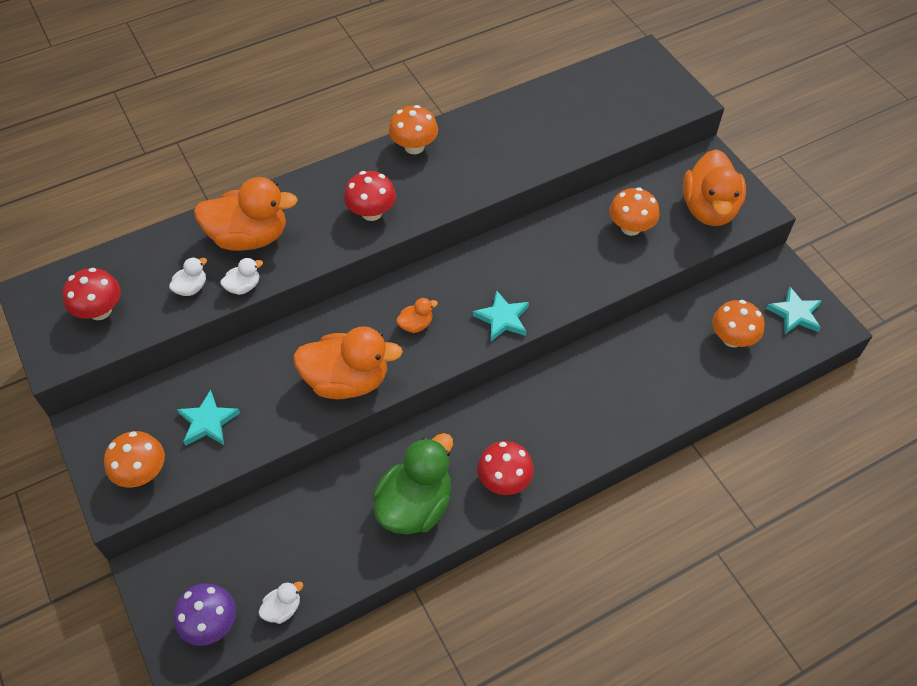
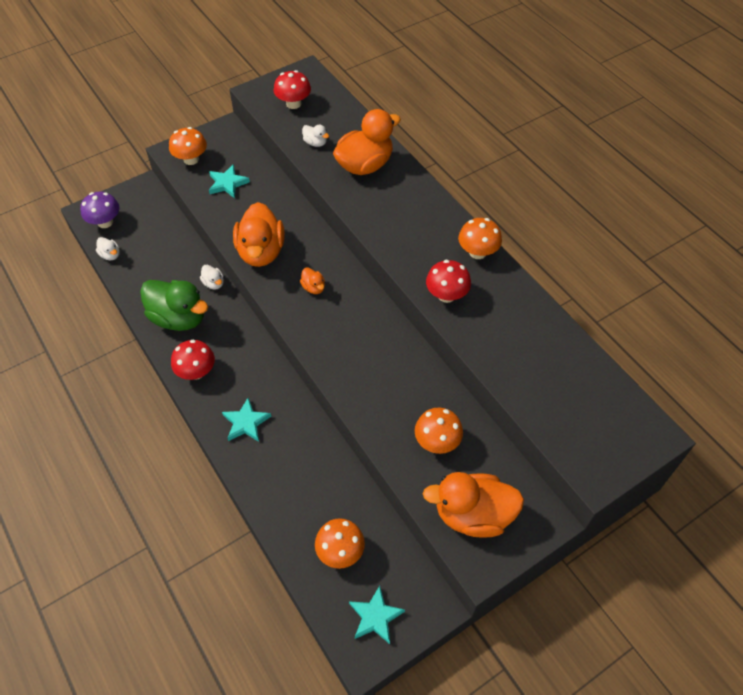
camera: 85 degrees right, 0 degrees up
orange duck [194,177,298,251] -> orange duck turned 120 degrees counterclockwise [333,109,401,175]
white duck [220,258,263,295] -> white duck moved to [200,265,224,289]
red mushroom [344,171,396,221] -> red mushroom moved to [426,260,471,303]
turquoise star [473,290,529,341] -> turquoise star moved to [222,398,271,442]

